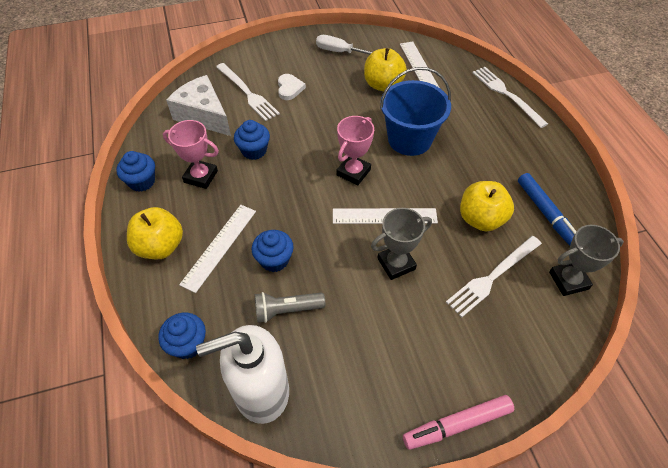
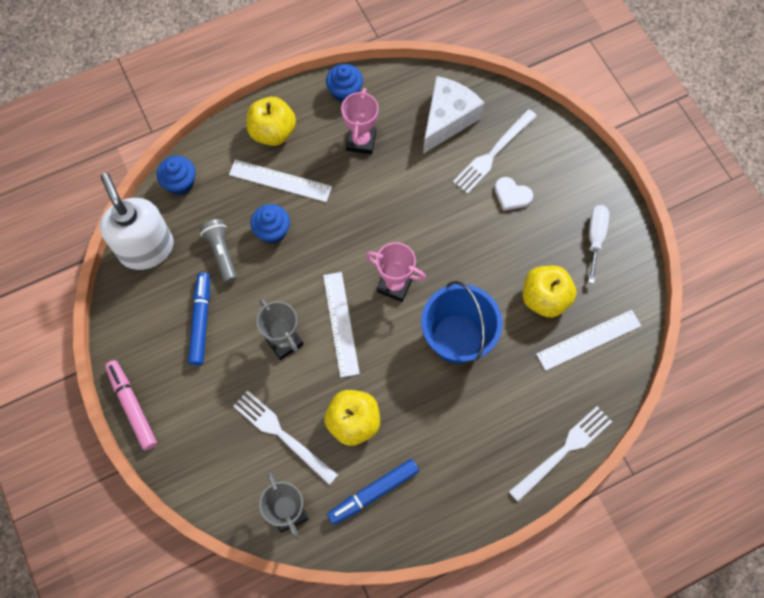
camera: 80 degrees right, 15 degrees up
blue cupcake [234,120,270,160] -> none
white heart [278,74,306,100] -> white heart turned 45 degrees clockwise [495,177,533,211]
none -> blue marker [188,272,210,366]

